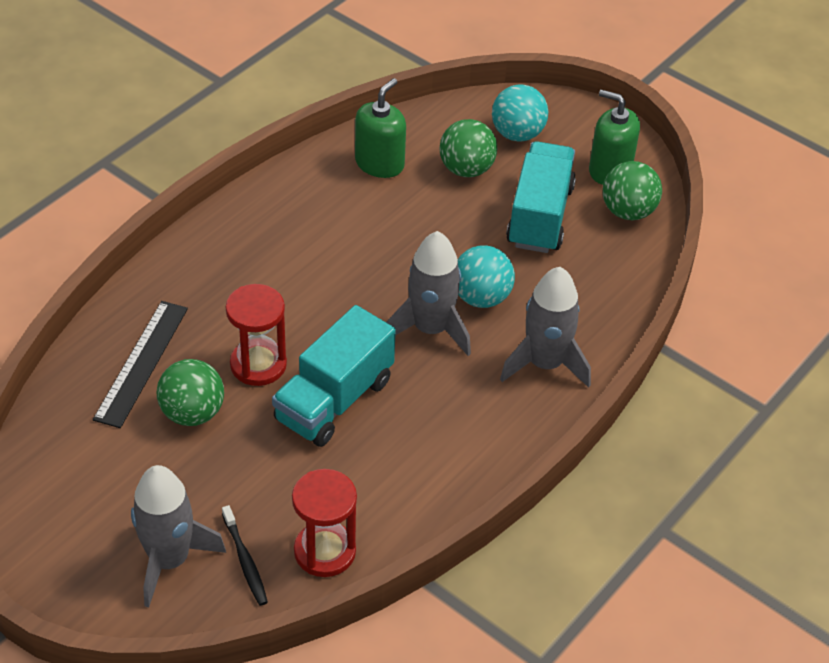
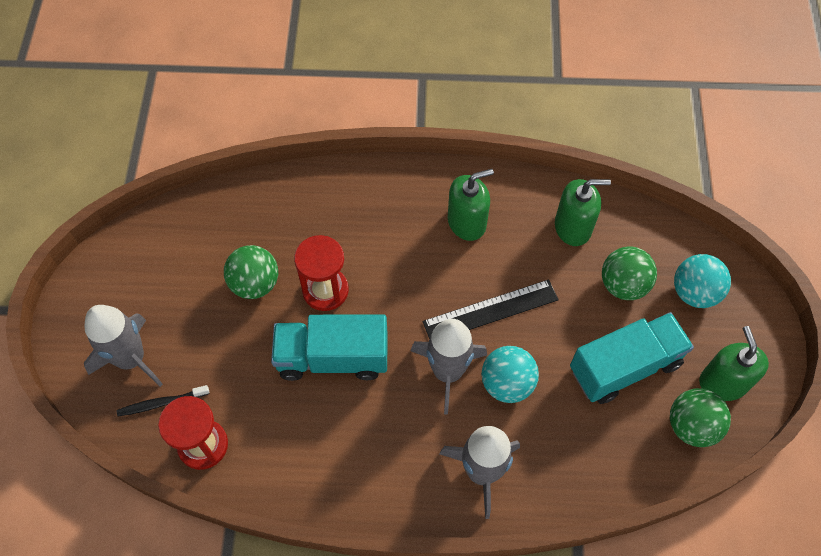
camera: 55 degrees right, 15 degrees up
black ruler [93,301,188,428] -> black ruler moved to [423,279,559,339]
black toothbrush [222,505,268,606] -> black toothbrush turned 45 degrees clockwise [116,385,210,416]
none -> green soap dispenser [448,169,494,241]

